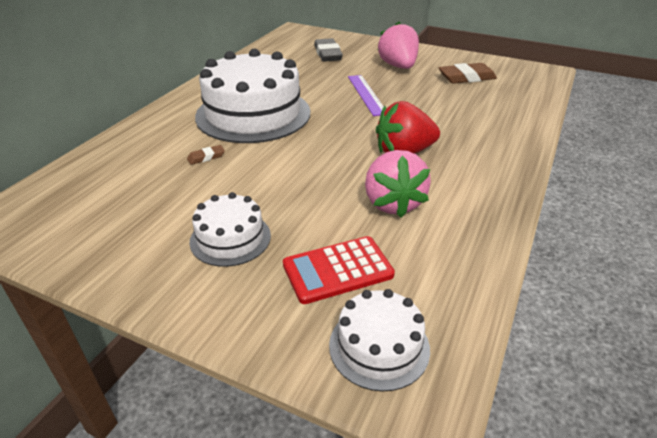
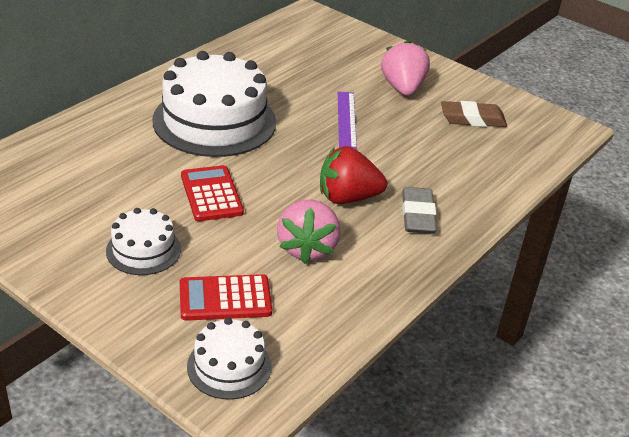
camera: 10 degrees right, 0 degrees up
brown eraser [187,145,225,165] -> none
grey eraser [314,38,343,62] -> grey eraser moved to [402,187,437,234]
none -> red calculator [181,165,244,221]

